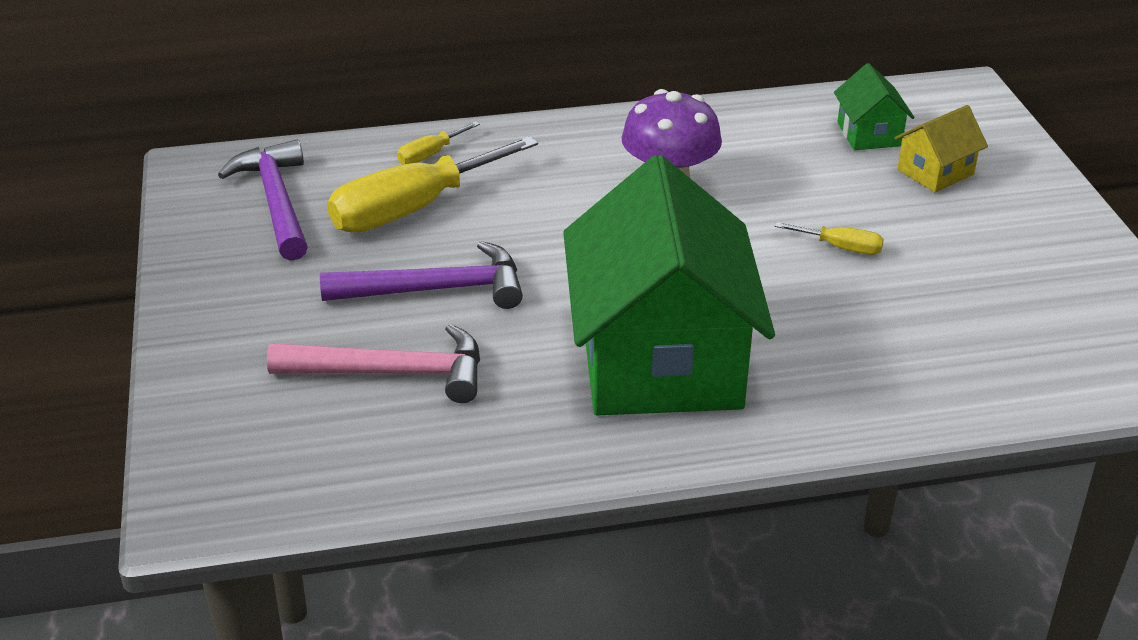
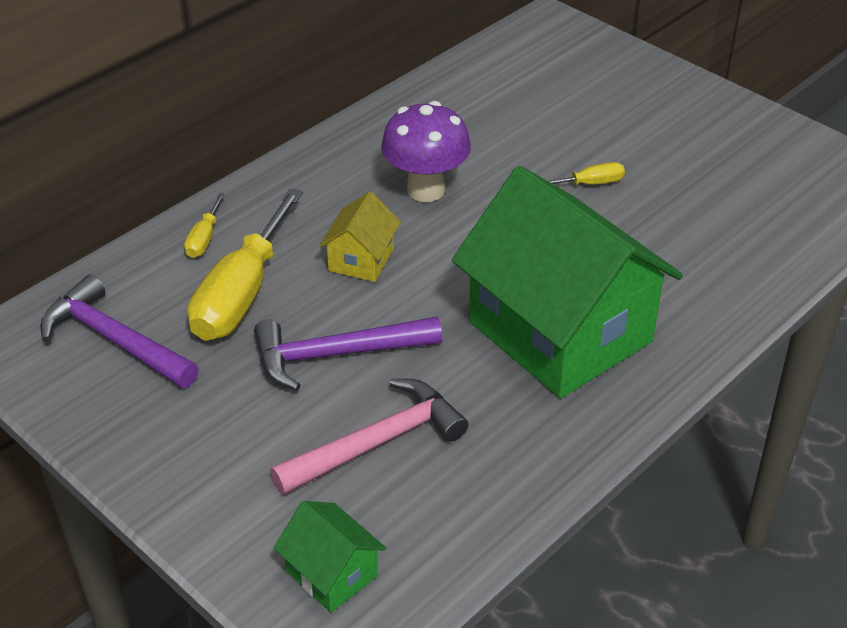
camera: 35 degrees left, 5 degrees up
purple hammer [320,241,523,309] -> purple hammer turned 150 degrees counterclockwise [254,317,442,390]
green house [834,63,915,150] -> green house moved to [274,501,386,613]
yellow house [895,105,988,192] -> yellow house moved to [319,192,401,282]

